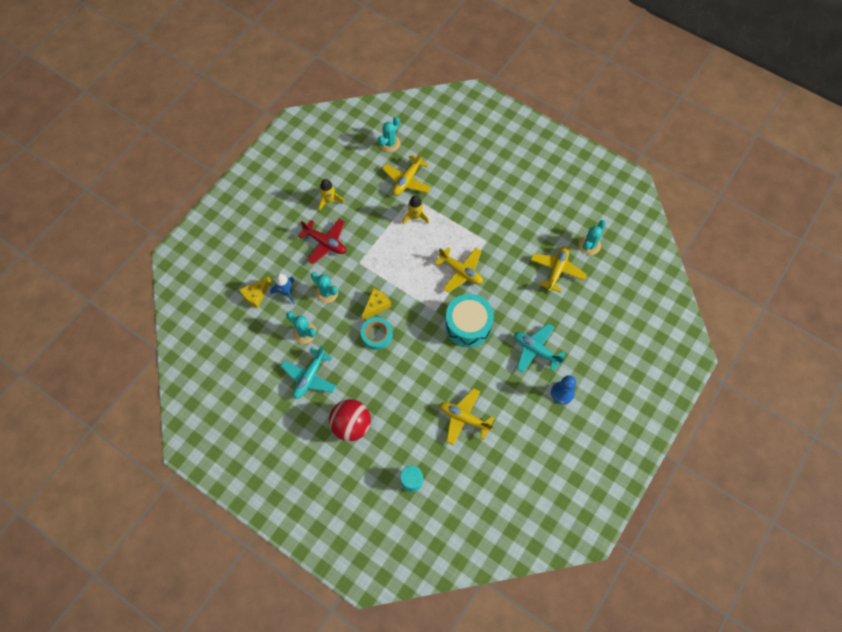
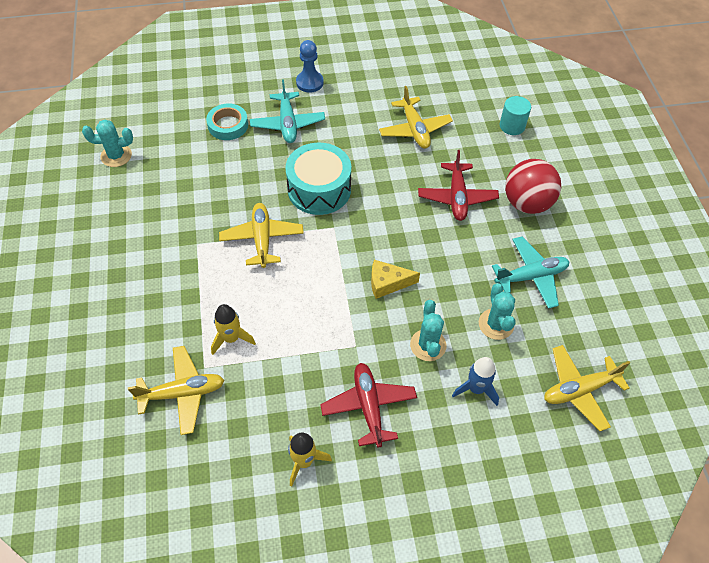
camera: 135 degrees left, 10 degrees down
yellow cheese [239,277,271,309] -> none
turquoise tape [361,317,393,350] -> turquoise tape moved to [206,104,248,140]
turquoise cactus [378,116,400,152] -> none
yellow plane [531,246,586,293] -> yellow plane moved to [544,345,630,431]
none -> red plane [418,150,499,221]

